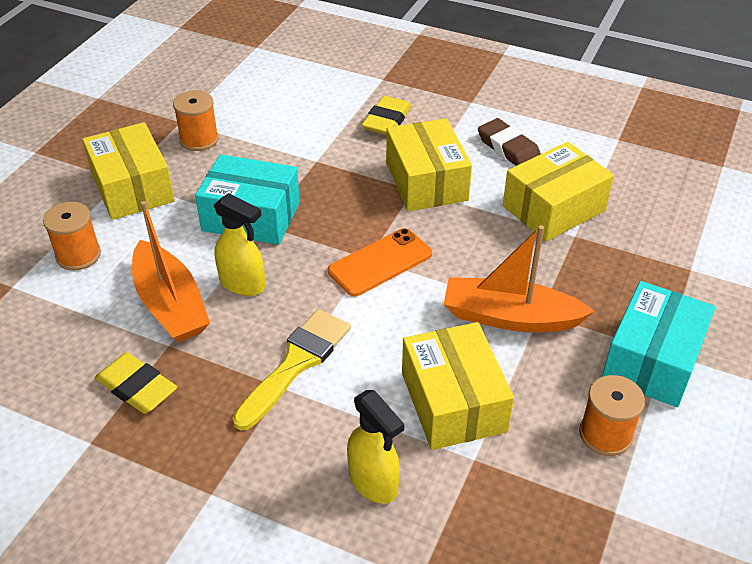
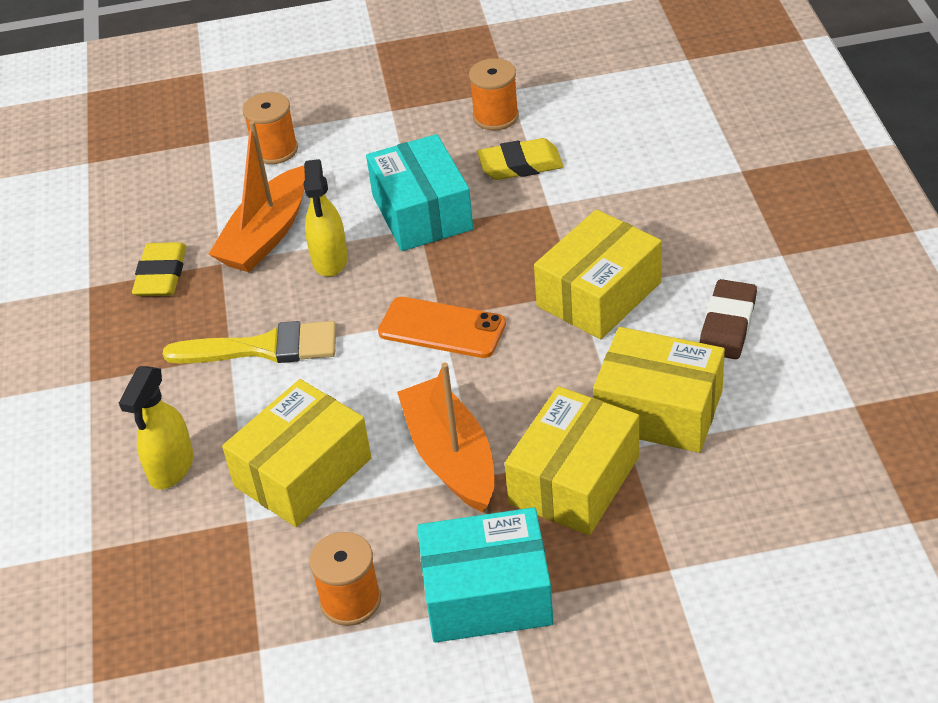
camera: 60 degrees right, 0 degrees up
yellow box [82,122,175,220] -> yellow box moved to [505,386,639,535]
yellow eraser [362,96,412,135] -> yellow eraser moved to [477,138,563,180]

